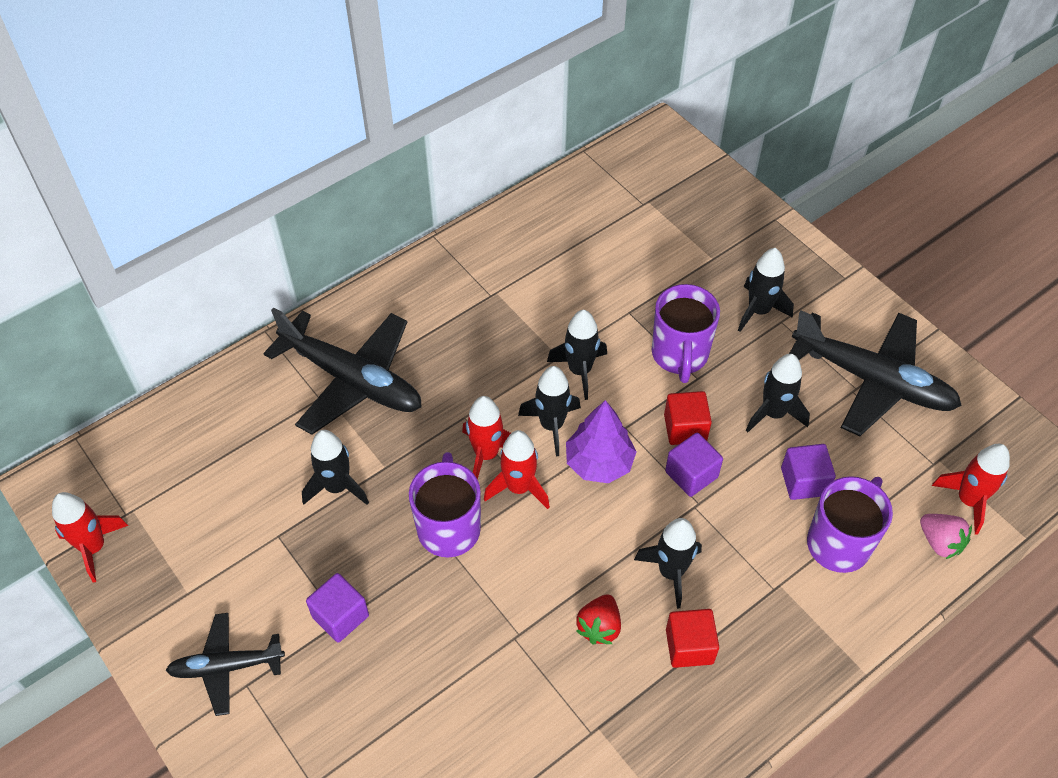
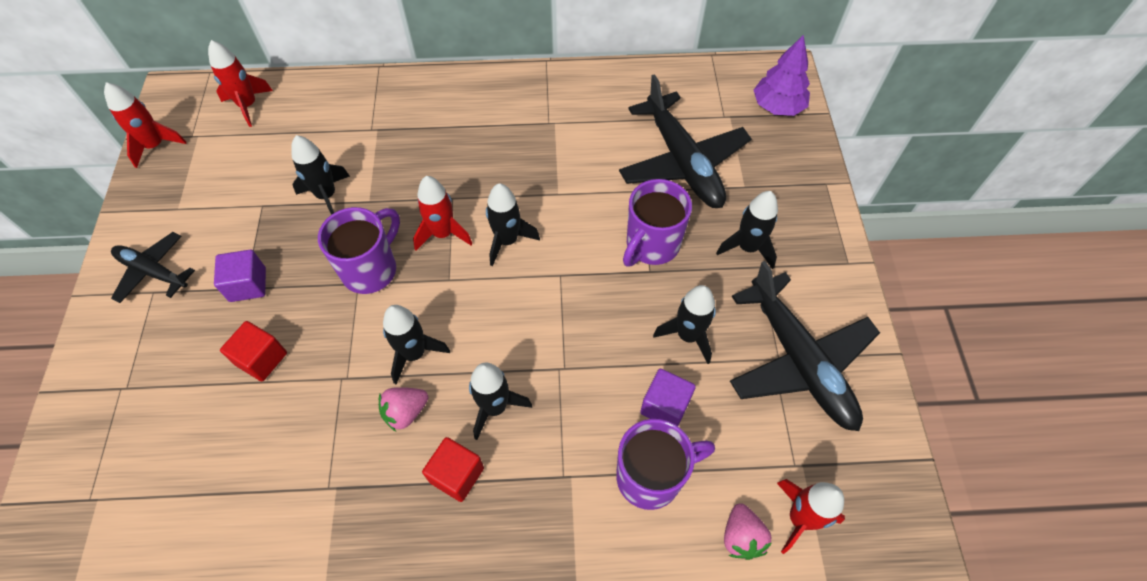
camera: 35 degrees right, 5 degrees up
black plane [263,308,422,435] -> black plane moved to [619,74,751,208]
red rocket [484,430,550,509] -> red rocket moved to [208,40,273,127]
black rocket [547,310,607,400] -> black rocket moved to [383,305,450,384]
purple tree [566,400,636,483] -> purple tree moved to [754,35,810,116]
red strawberry [576,595,621,644] -> pink strawberry [379,387,428,432]
red cube [664,391,712,445] -> red cube moved to [220,321,287,381]
purple cube [665,433,723,497] -> none

